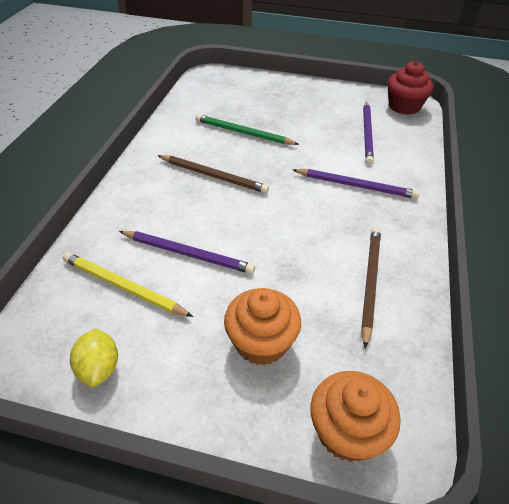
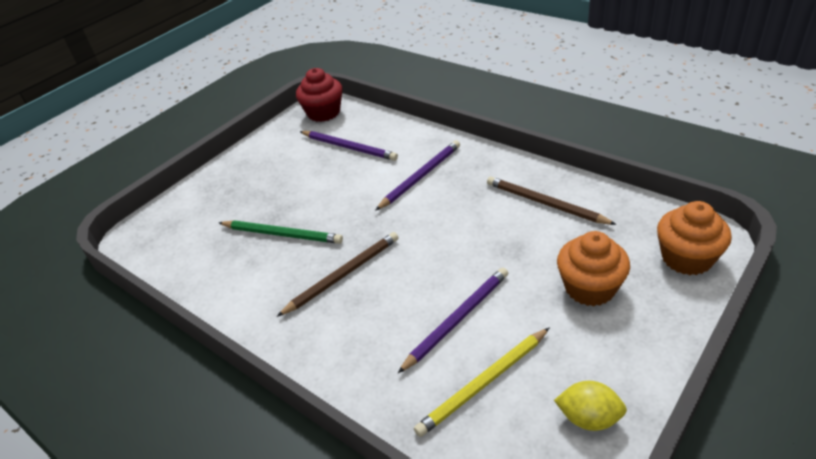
camera: 60 degrees left, 5 degrees down
green pencil [195,114,299,145] -> green pencil turned 120 degrees counterclockwise [219,221,343,244]

